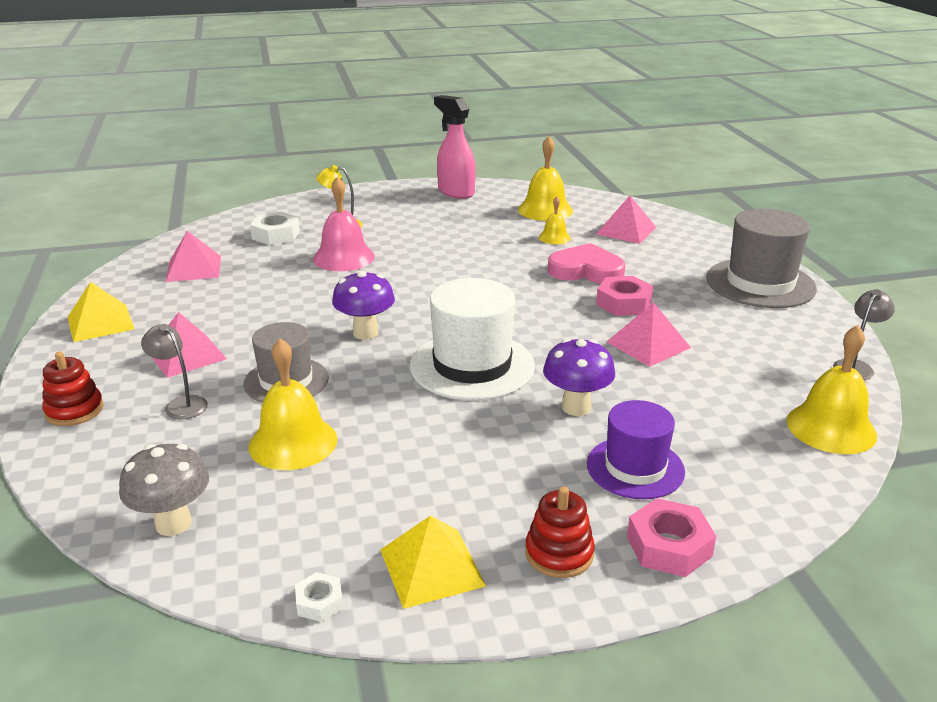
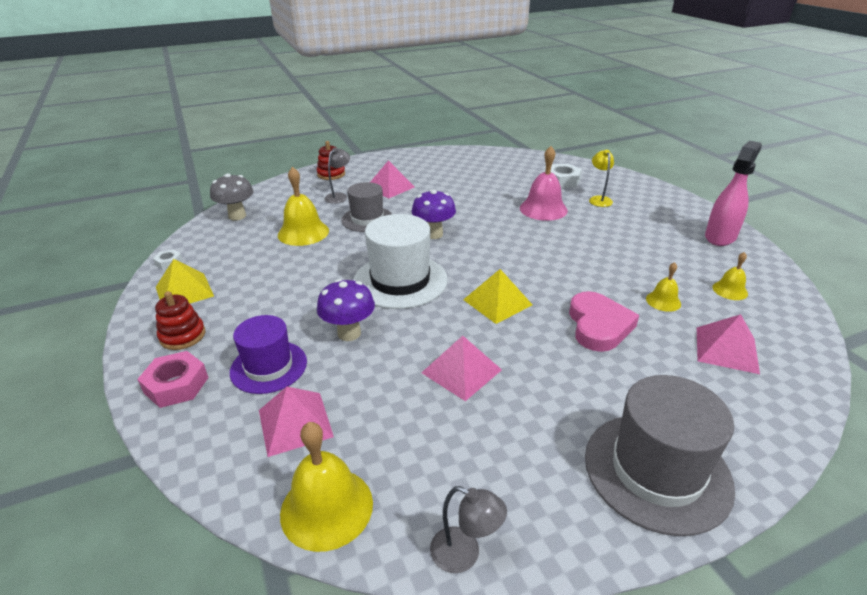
camera: 80 degrees right, 5 degrees up
yellow pyramid [68,282,134,342] -> yellow pyramid moved to [463,269,532,324]
pink pyramid [165,231,221,282] -> pink pyramid moved to [259,386,334,457]
yellow bell [518,136,573,221] -> yellow bell [712,252,748,300], size x0.54
pink nut [596,276,653,316] -> none

